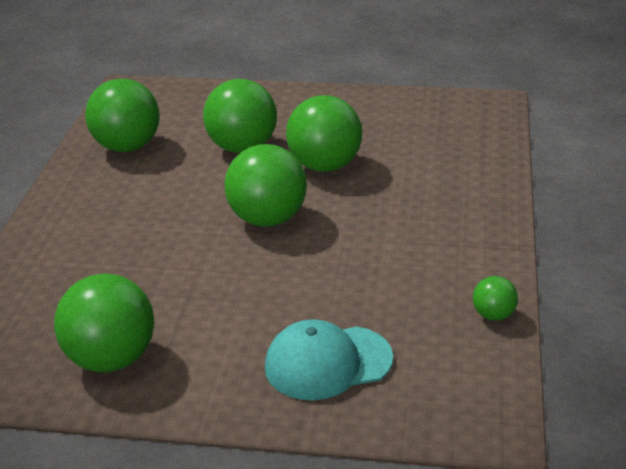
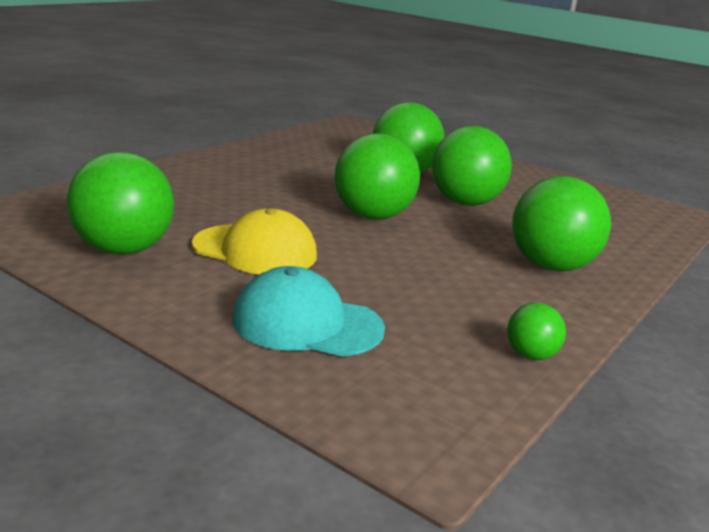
camera: 25 degrees right, 10 degrees down
green ball [85,79,160,152] -> green ball moved to [512,176,611,271]
none -> yellow cap [192,208,317,275]

